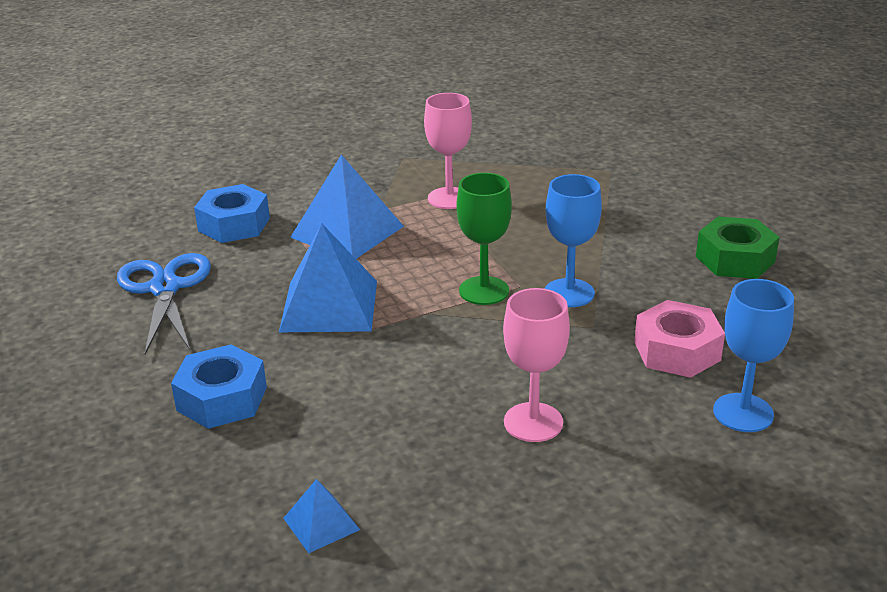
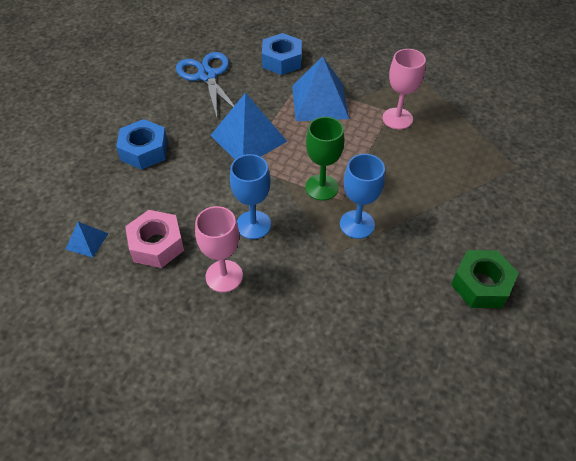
camera: 50 degrees right, 20 degrees up
blue scissors [117,253,211,354] -> blue scissors turned 60 degrees counterclockwise [176,52,234,118]
pink nut [634,300,725,378] -> pink nut moved to [125,210,184,268]
blue goblet [713,279,794,432] -> blue goblet moved to [230,154,271,239]

